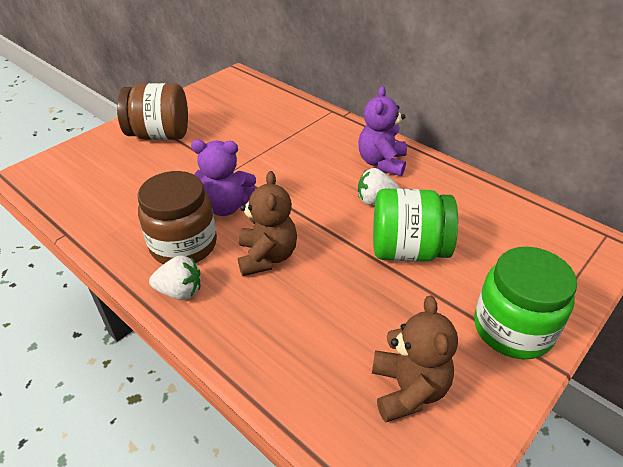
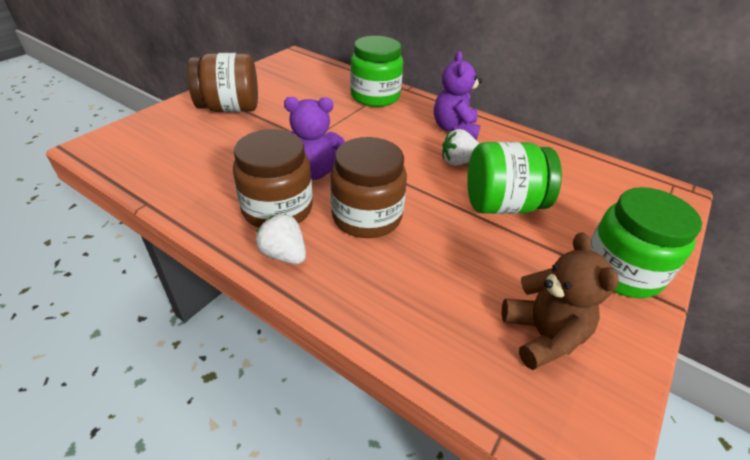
camera: 10 degrees left, 0 degrees up
white strawberry [149,256,201,300] -> white strawberry turned 135 degrees counterclockwise [256,214,306,264]
brown teddy bear [238,171,297,276] -> brown jar [330,137,407,238]
none -> green jar [350,36,403,107]

